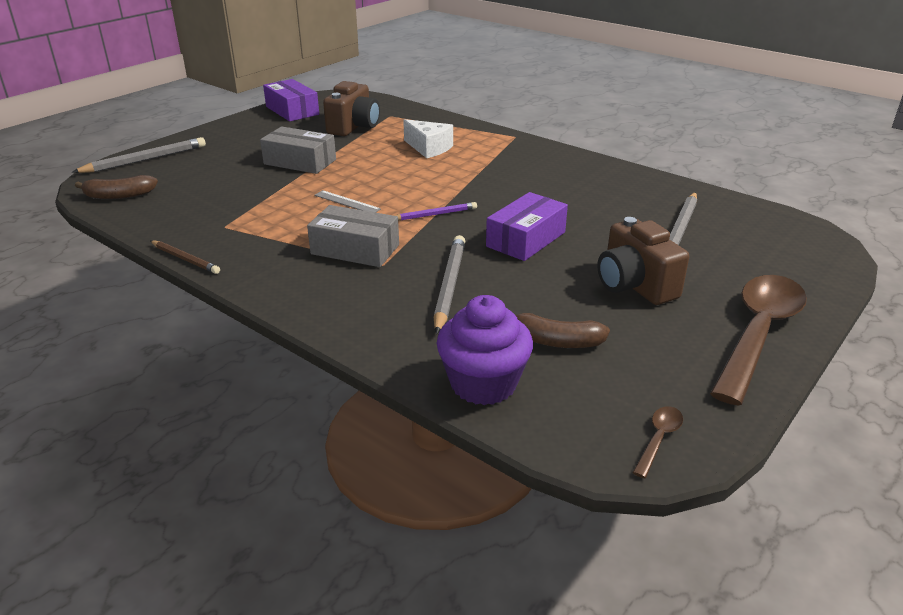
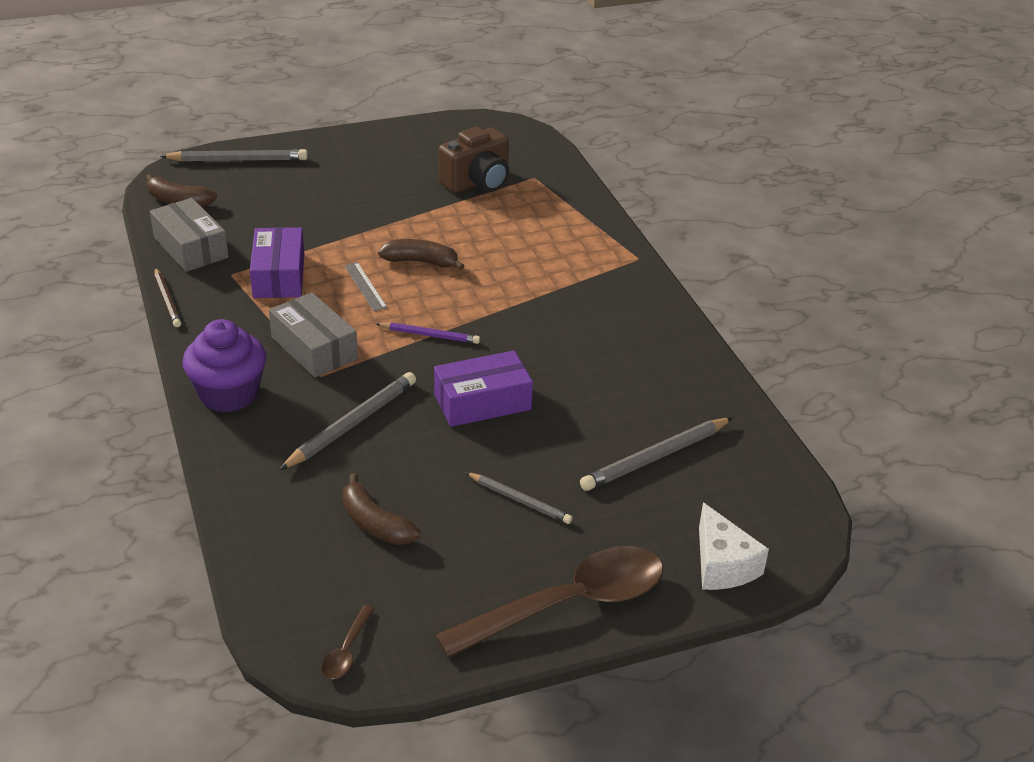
camera: 30 degrees right, 5 degrees up
grey box [260,126,336,174] -> grey box moved to [150,198,228,272]
purple box [263,79,319,122] -> purple box moved to [250,227,304,298]
white cheese [403,119,453,158] -> white cheese moved to [699,503,769,590]
purple cupcake [437,295,533,405] -> purple cupcake moved to [182,319,266,413]
brown camera [597,217,689,305] -> grey pencil [466,472,573,524]
brown spoon [633,406,683,478] -> brown spoon turned 135 degrees clockwise [321,605,374,679]
none -> brown banana [378,239,464,270]

